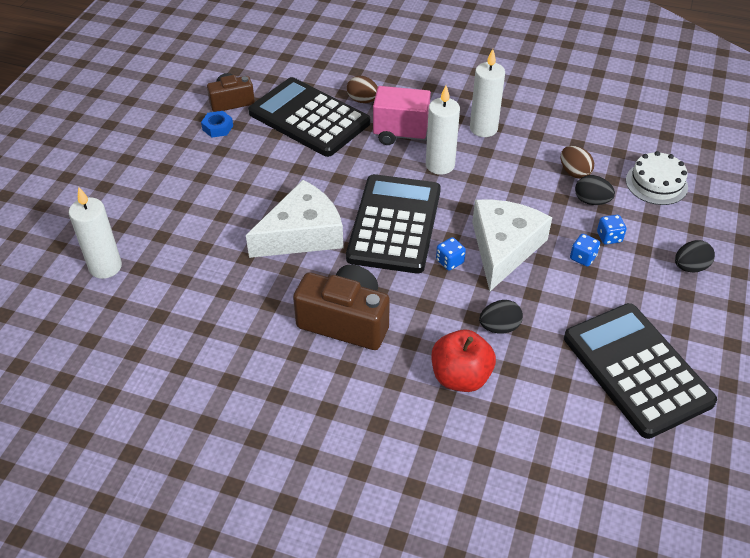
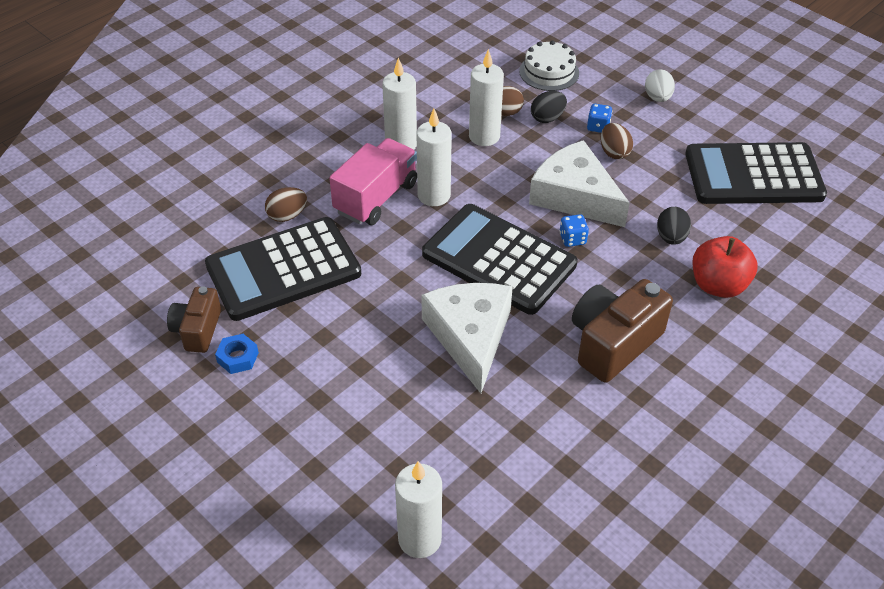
camera: 65 degrees left, 0 degrees up
blue dice [570,234,600,267] -> brown egg [601,123,633,159]
black egg [675,240,715,272] -> white egg [645,69,675,102]
none -> white candle [469,49,504,146]

